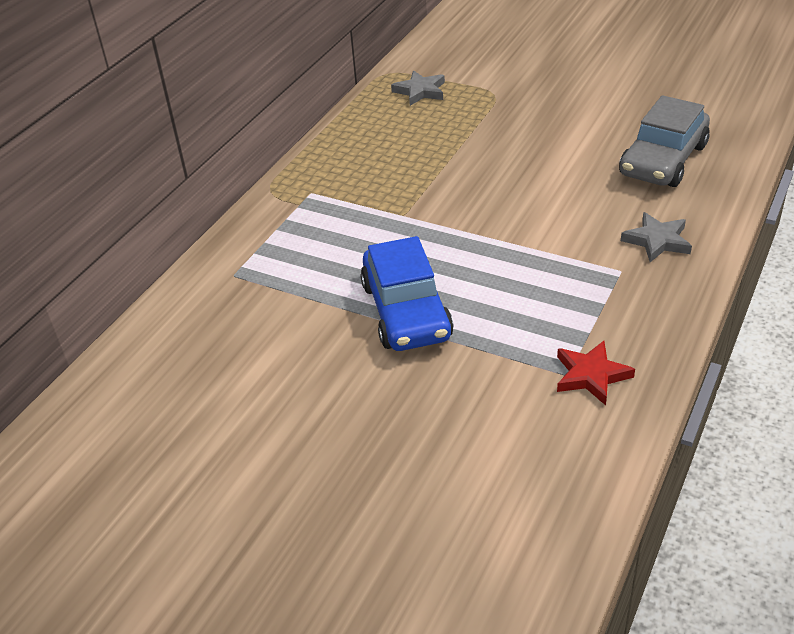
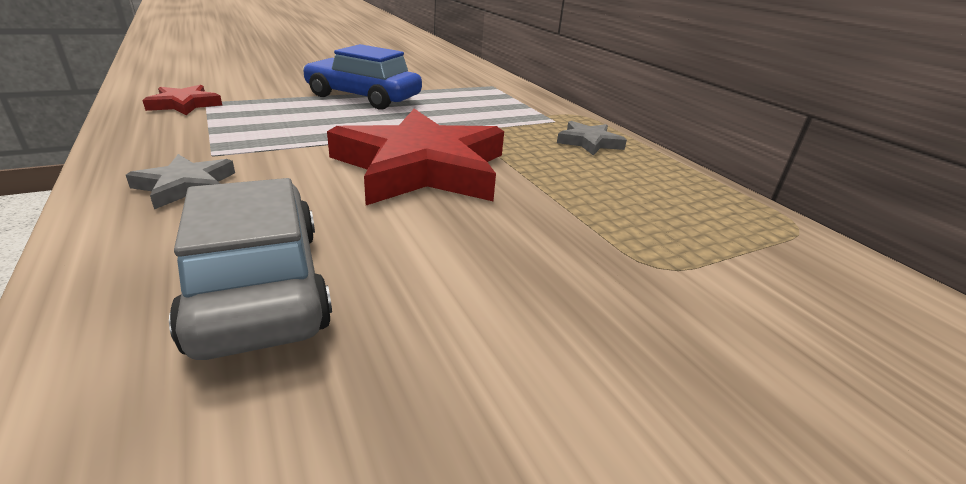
camera: 120 degrees right, 10 degrees down
grey star [391,70,445,106] -> grey star moved to [557,121,627,156]
none -> red star [327,109,504,205]

